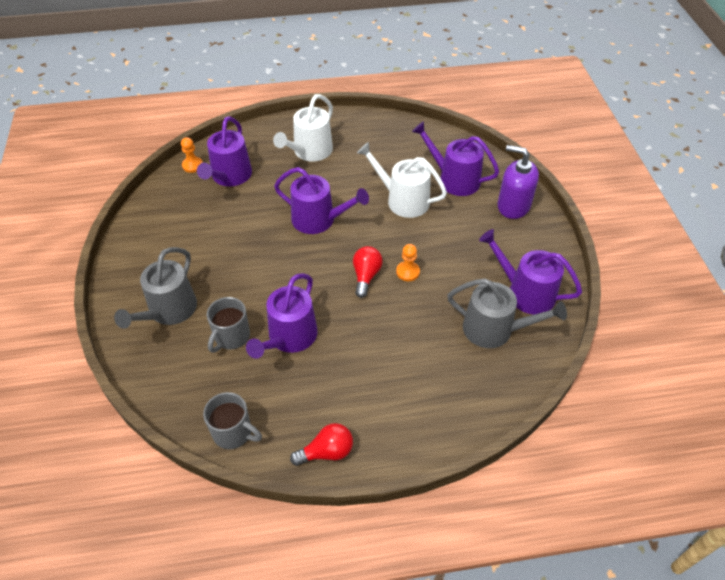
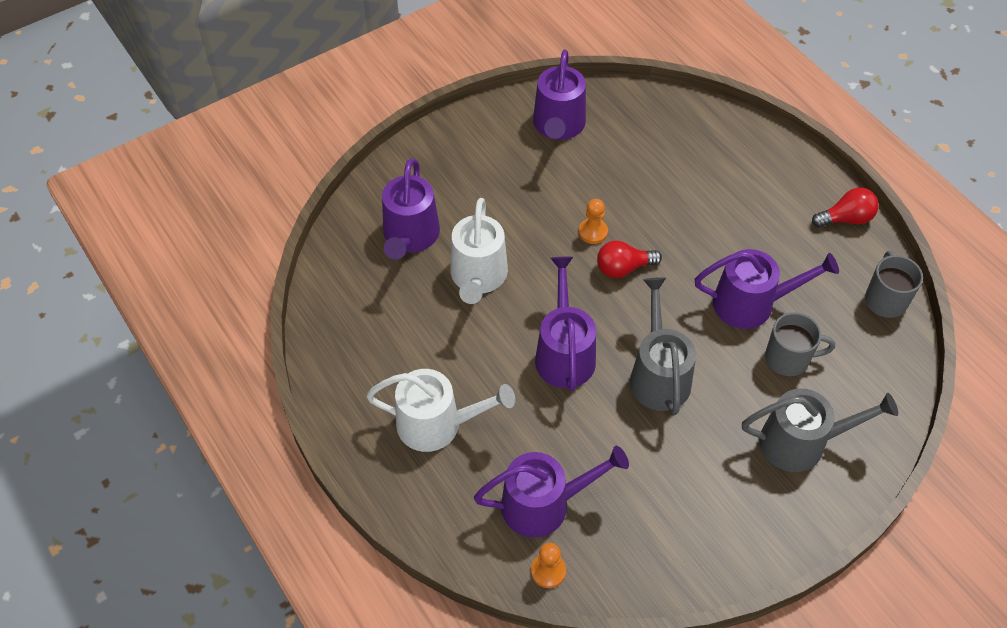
camera: 115 degrees left, 5 degrees up
red light bulb [290,423,353,466] -> red light bulb turned 120 degrees clockwise [812,188,878,227]
grey watering can [447,278,567,348] -> grey watering can moved to [630,277,696,415]
purple soap dispenser [497,145,539,219] -> none

